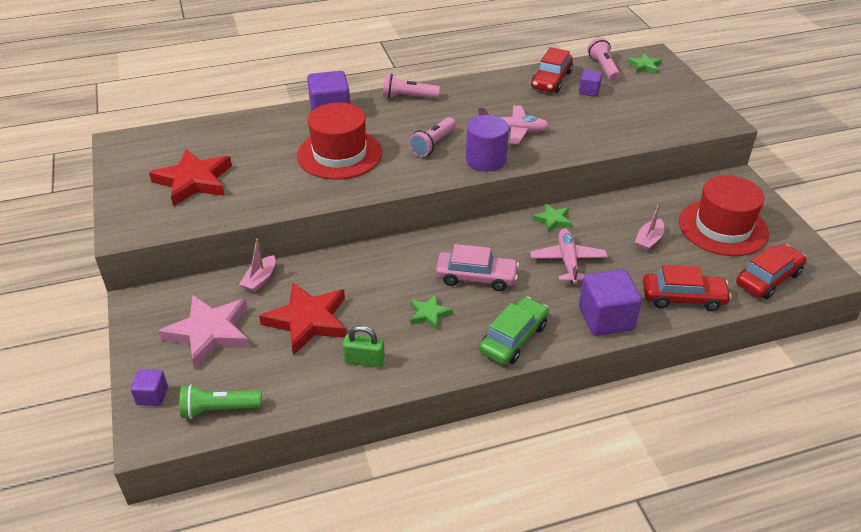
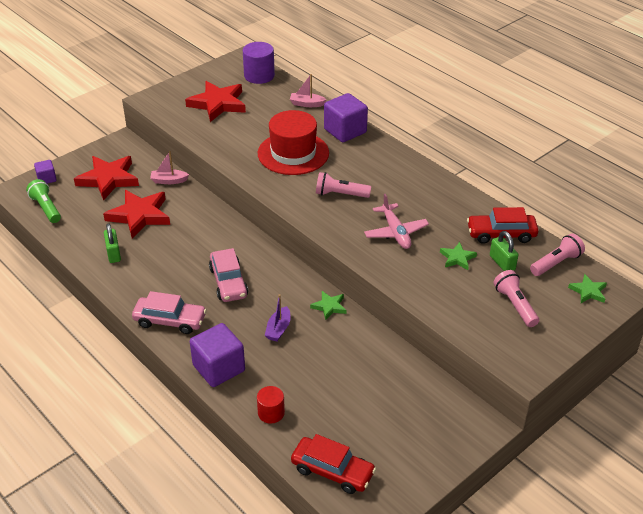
camera: 65 degrees right, 0 degrees up
pink star [158,295,250,369] -> red star [74,156,139,201]
pink flashlight [383,74,440,99] -> pink flashlight moved to [494,270,539,327]
green star [410,294,453,330] -> green star moved to [440,242,477,270]
purple cylinder [466,115,509,172] -> purple cylinder moved to [243,42,275,84]
green car [479,296,549,365] -> pink car [132,291,207,334]
pink plane [530,228,608,284] -> purple boat [265,294,291,341]
purple cube [579,70,602,97] -> green padlock [490,231,518,271]
pink boat [635,200,664,252] -> pink boat moved to [290,74,327,107]
red car [643,265,732,311] -> red cylinder [257,386,285,424]
red hat [679,175,769,256] -> none

